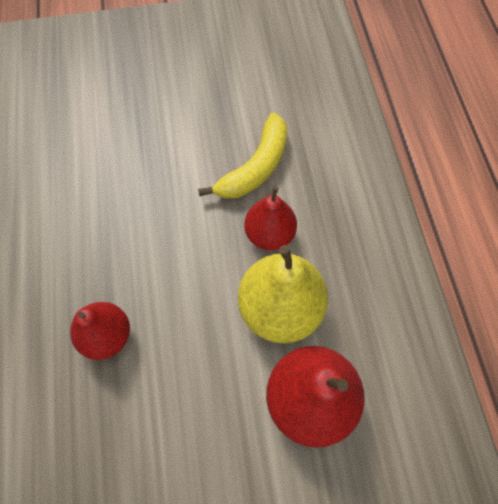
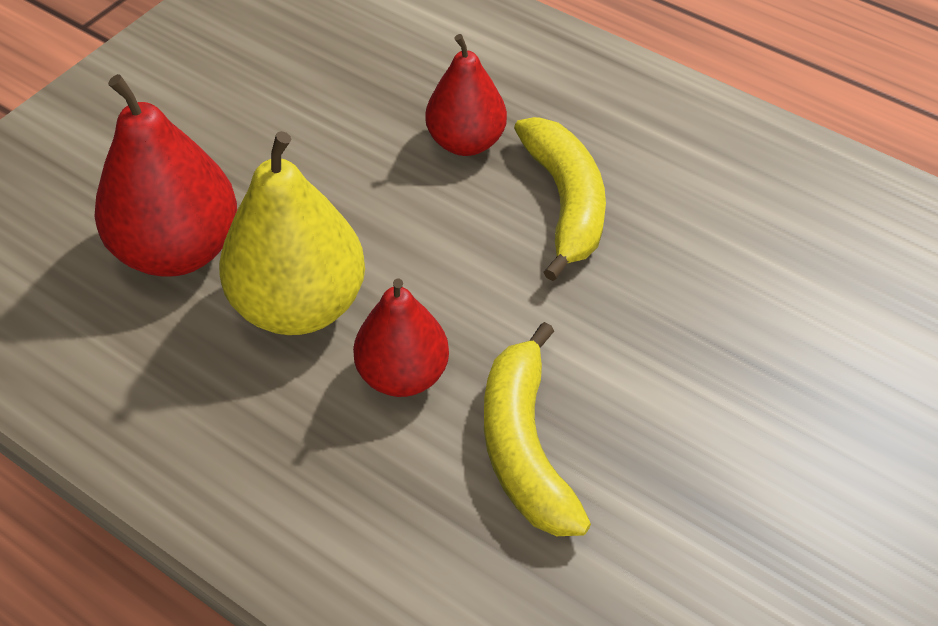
camera: 135 degrees right, 15 degrees down
none -> yellow banana [514,117,606,281]

